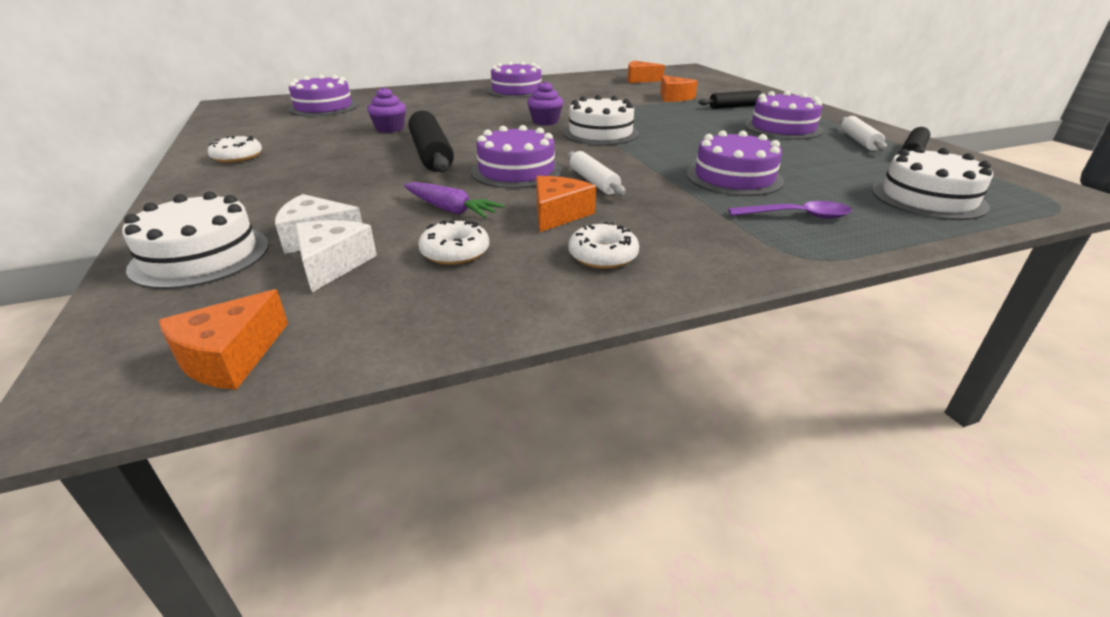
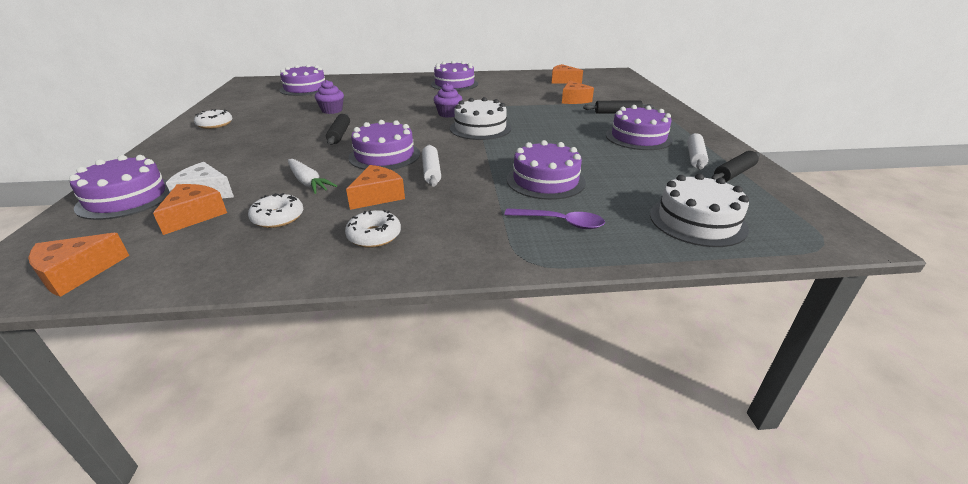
camera: 15 degrees right, 0 degrees up
white cake [122,191,269,289] -> purple cake [69,155,170,220]
white cheese [295,220,377,292] -> orange cheese [153,184,227,235]
purple carrot [404,182,504,218] -> white carrot [288,159,337,194]
black rolling pin [408,110,454,172] -> black rolling pin [326,114,350,145], size x0.61

